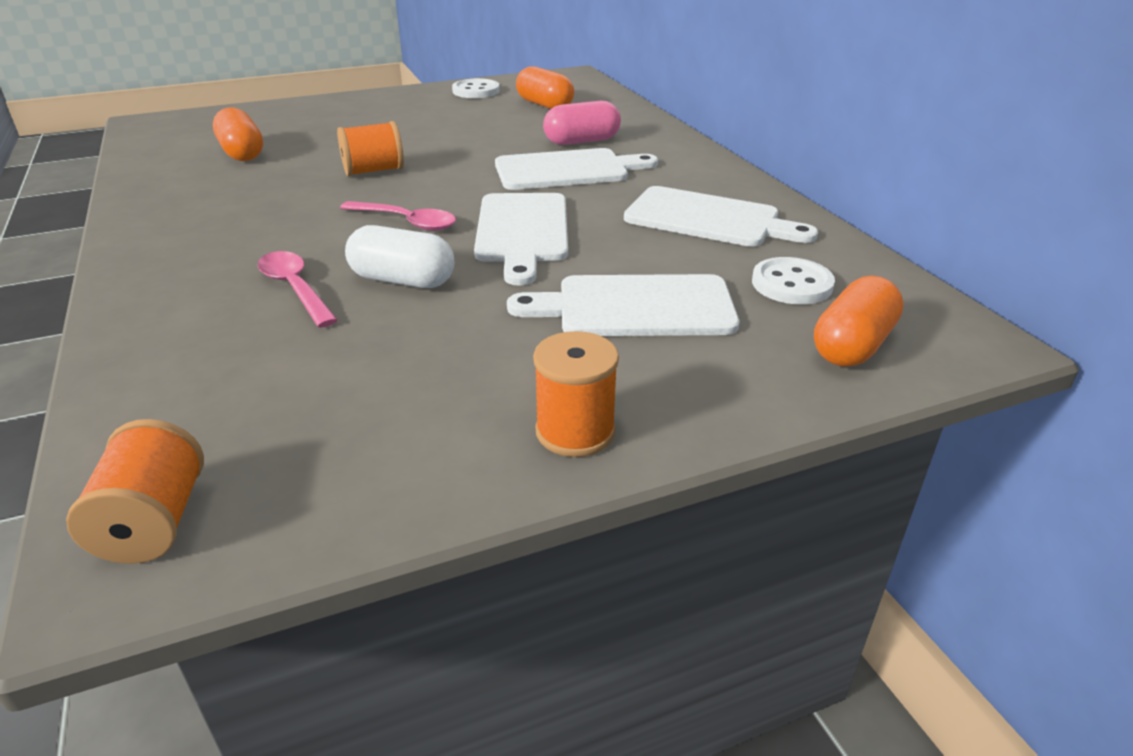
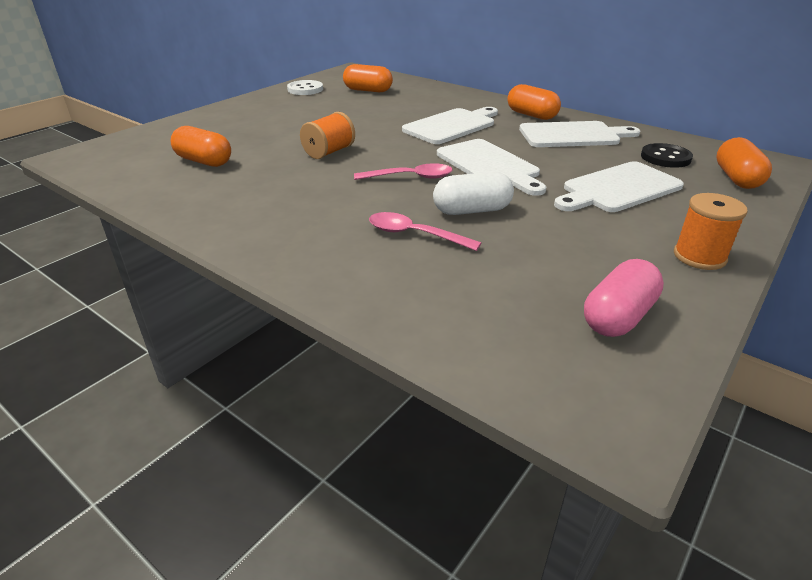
camera: 30 degrees left, 0 degrees up
orange spool [66,419,204,564] -> none
pink capsule [543,101,621,145] -> pink capsule moved to [584,259,664,337]
white button [752,257,835,304] -> black button [641,143,693,168]
none -> orange capsule [507,84,561,120]

